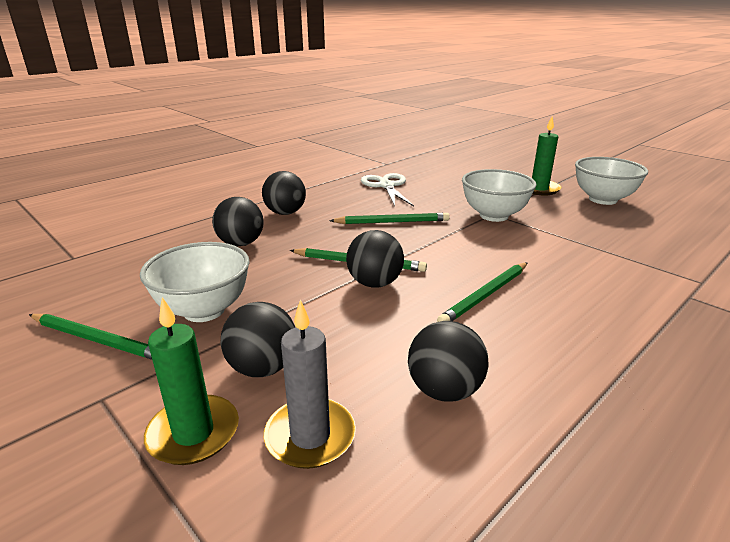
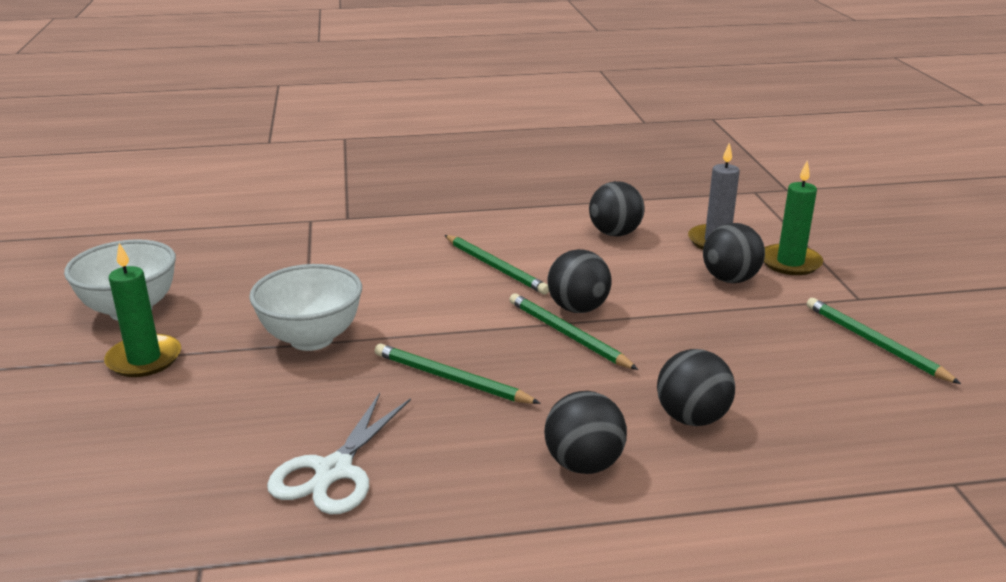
camera: 145 degrees left, 0 degrees up
white bowl [140,242,250,322] -> none
green pencil [437,262,528,322] -> green pencil turned 60 degrees clockwise [445,235,549,294]

